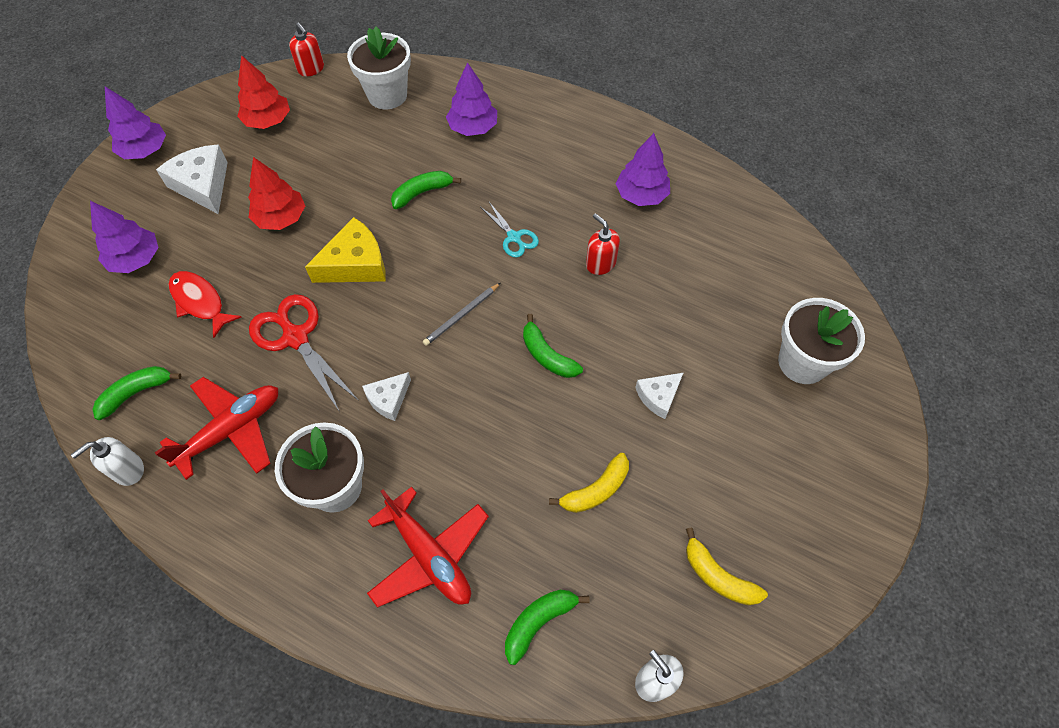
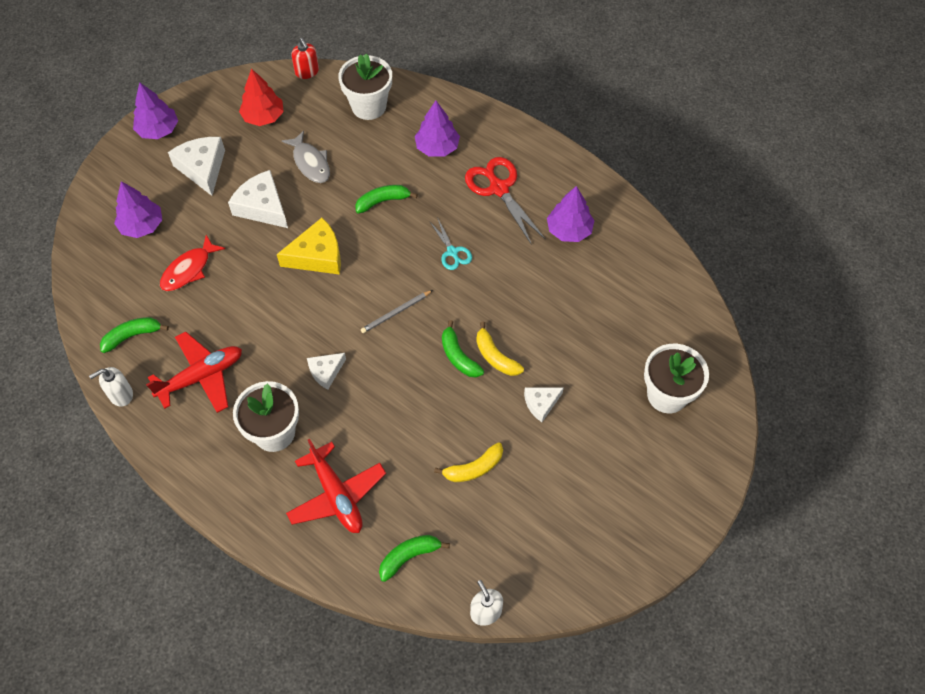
camera: 10 degrees right, 0 degrees up
red fish [168,271,241,338] -> red fish turned 105 degrees counterclockwise [160,235,225,291]
red tree [248,157,305,230] -> white cheese [228,170,288,228]
red scissors [249,294,359,412] -> red scissors moved to [465,157,546,245]
red soap dispenser [586,213,620,275] -> none
yellow banana [686,527,768,606] -> yellow banana moved to [476,322,524,376]
none -> grey fish [282,131,330,183]

